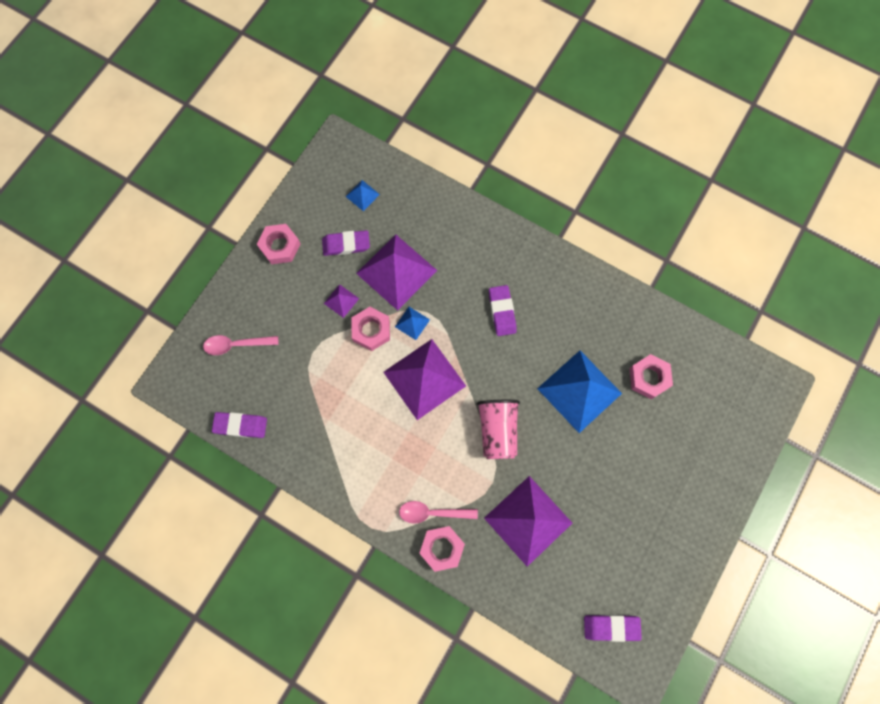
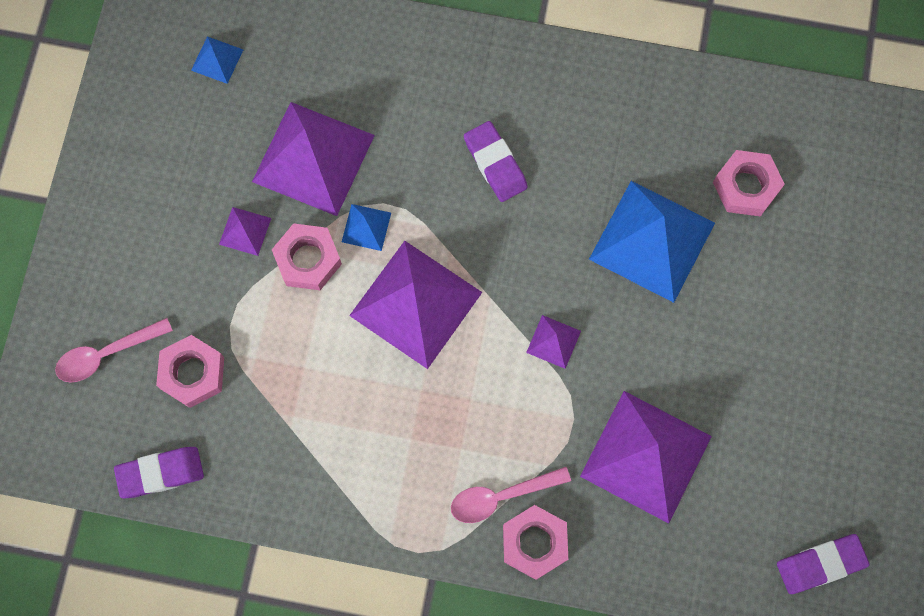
camera: 20 degrees left, 0 degrees up
pink nut [257,224,300,264] -> pink nut moved to [156,335,224,408]
purple eraser [322,230,370,256] -> none
pink cup [477,400,520,459] -> purple pyramid [526,315,581,369]

